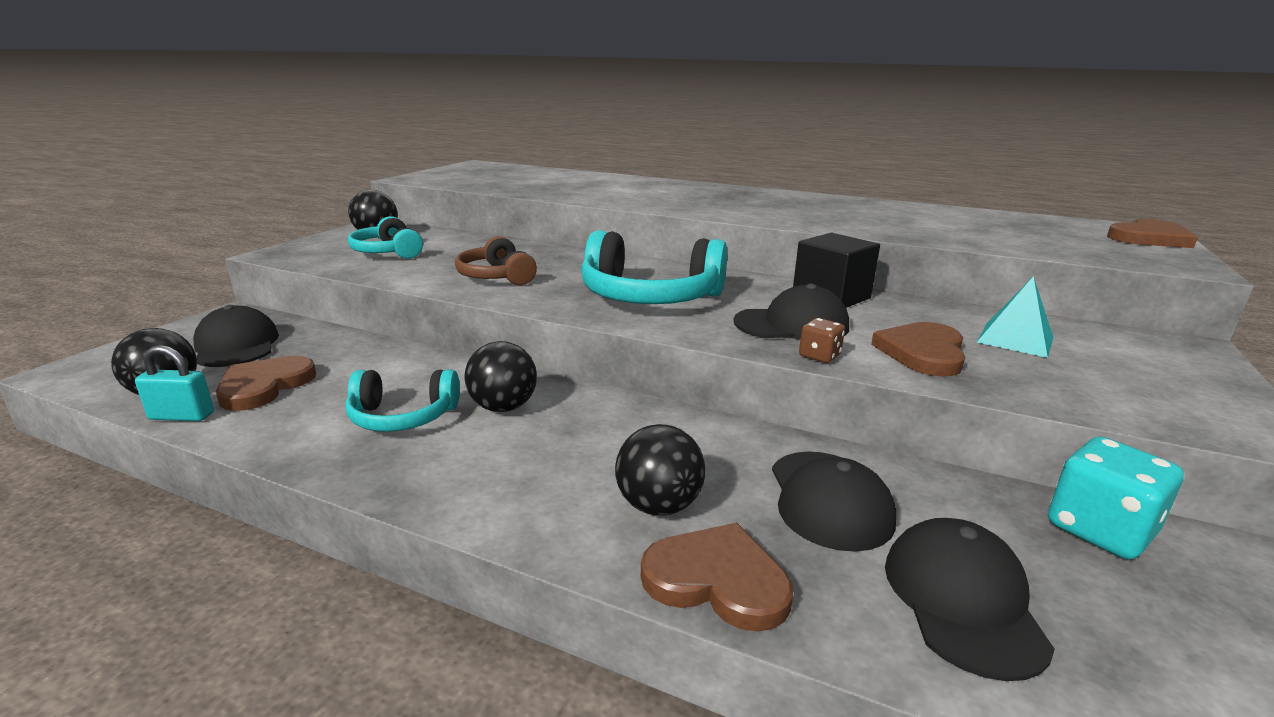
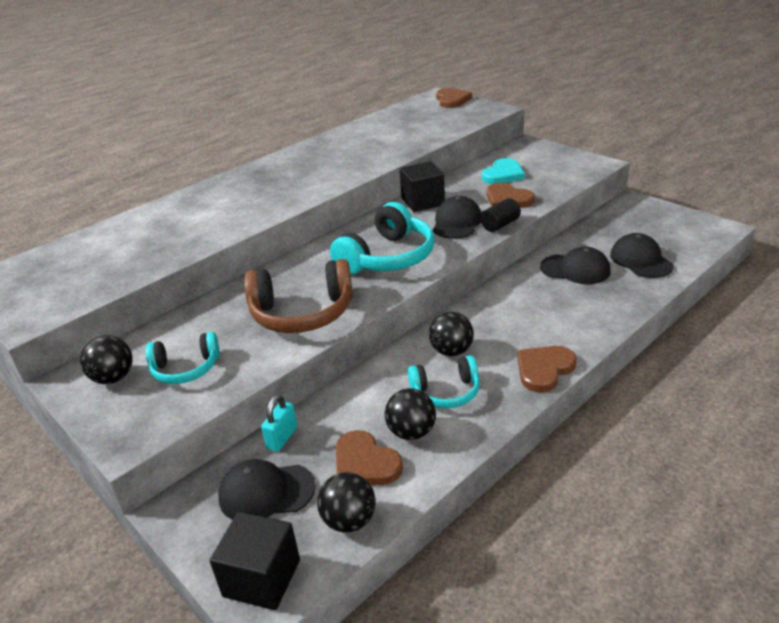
camera: 65 degrees left, 10 degrees up
turquoise padlock [135,345,214,421] -> turquoise padlock moved to [261,395,297,452]
turquoise headphones [345,369,460,432] -> turquoise headphones turned 60 degrees clockwise [408,355,480,408]
brown headphones [455,236,537,285] -> brown headphones [244,259,353,333], size x1.67
black ball [615,424,705,515] -> black ball moved to [385,388,436,440]
brown heart [641,523,793,632] -> brown heart moved to [517,346,577,392]
brown dice [799,318,845,363] -> black cylinder [480,198,521,232]
black cap [885,518,1055,681] -> black cap turned 45 degrees clockwise [610,233,674,278]
turquoise pyramid [977,276,1054,358] -> turquoise heart [482,158,525,184]
turquoise dice [1048,437,1183,559] -> none
none -> black cube [209,512,300,610]

